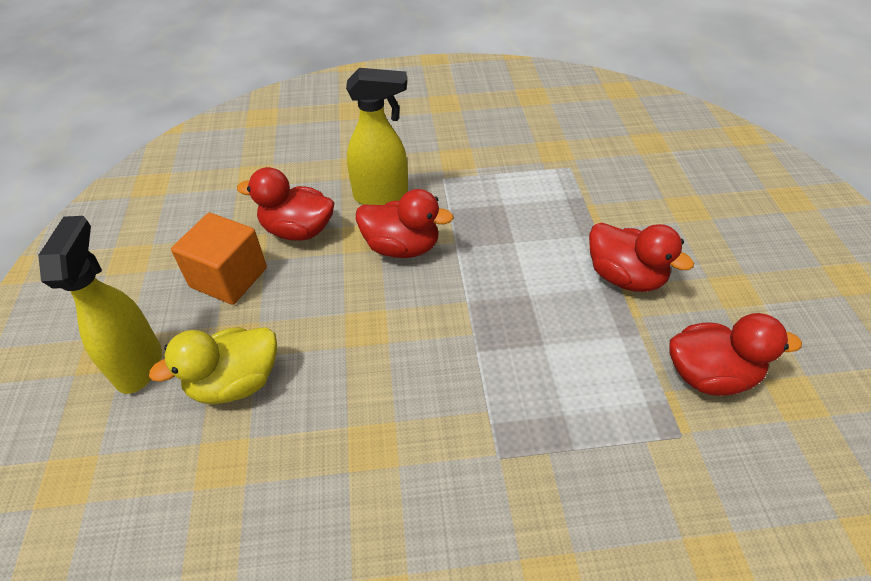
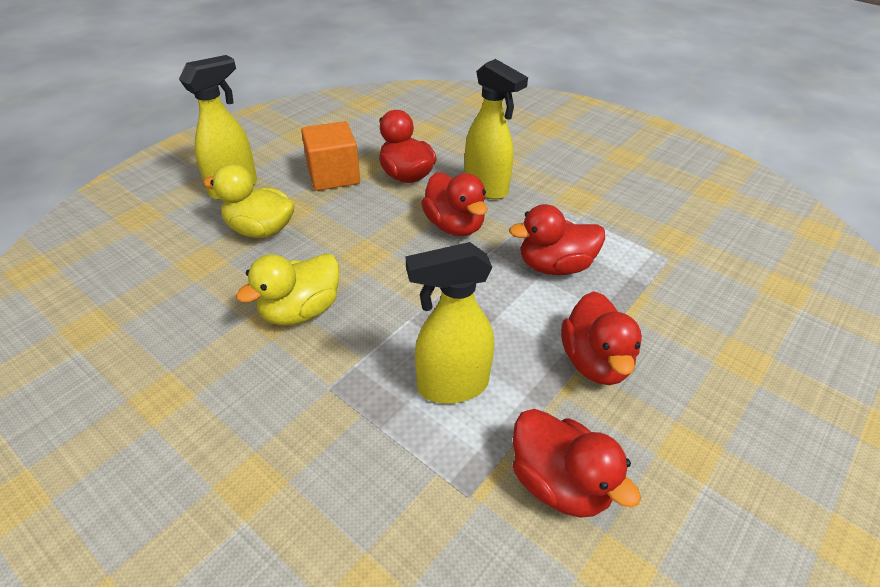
camera: 45 degrees right, 5 degrees down
none -> yellow duck [236,253,339,326]
none -> yellow spray bottle [406,242,494,404]
none -> red duck [509,204,605,275]

